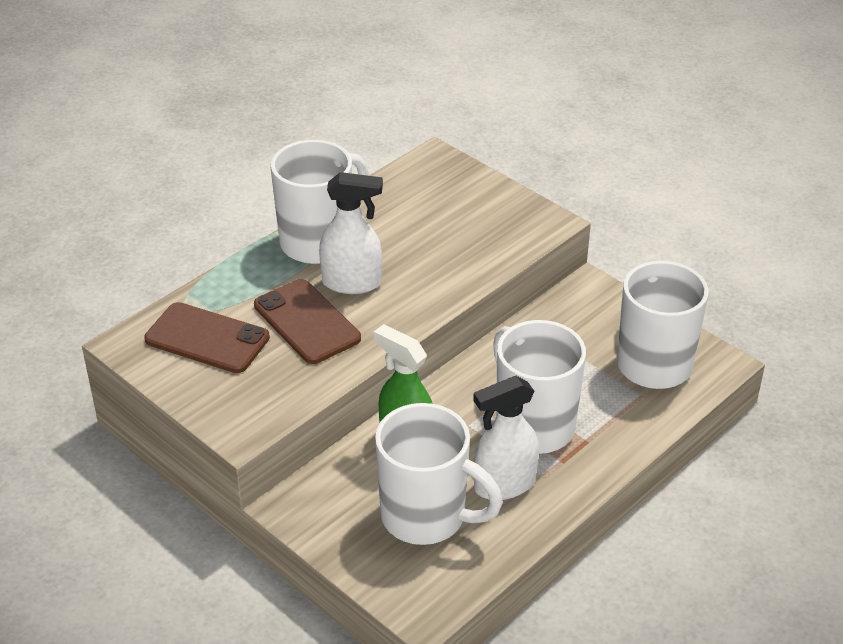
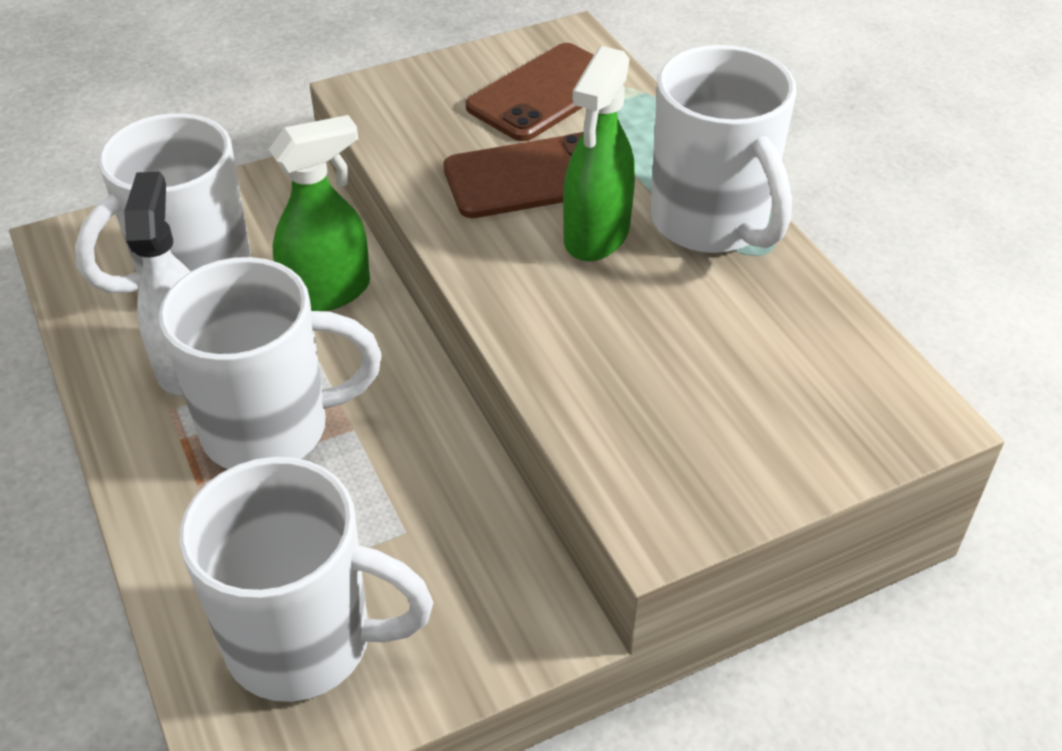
camera: 110 degrees right, 5 degrees up
white spray bottle [319,172,383,294] -> green spray bottle [563,46,635,261]

